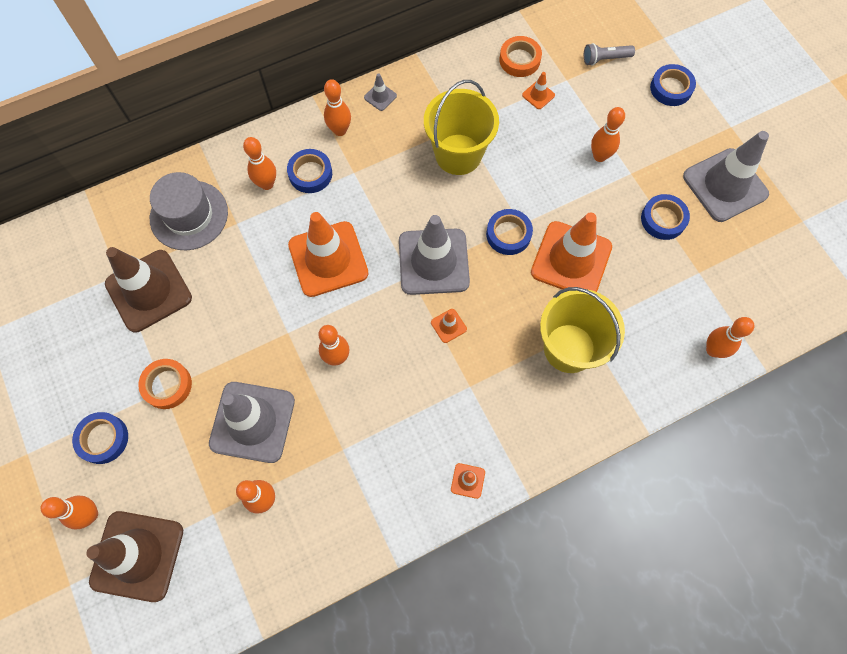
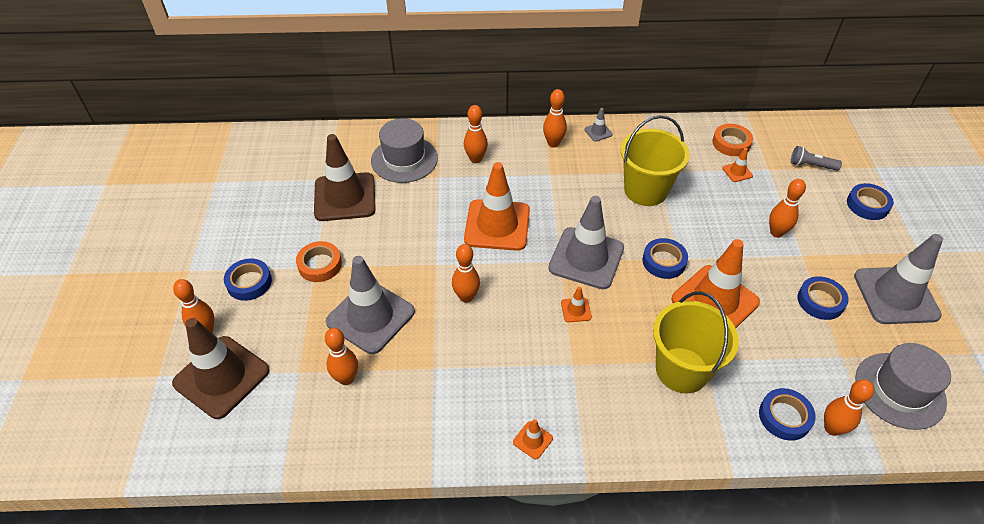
camera: 25 degrees right, 20 degrees down
blue tape [287,149,332,193] -> blue tape moved to [759,388,816,441]
none -> grey hat [855,343,951,430]

